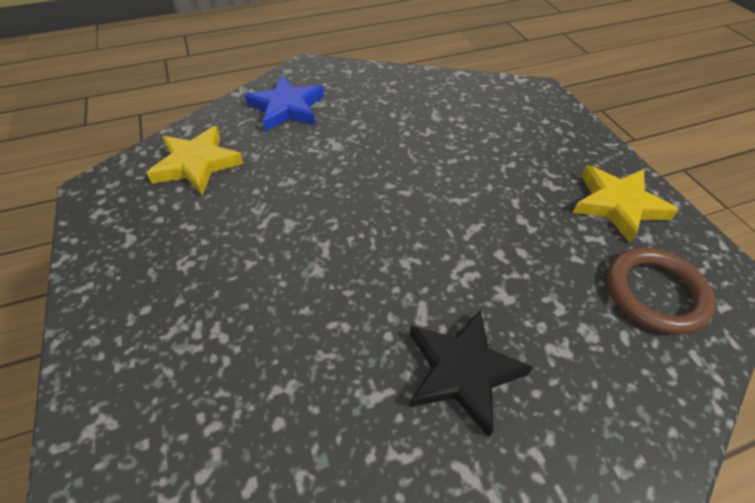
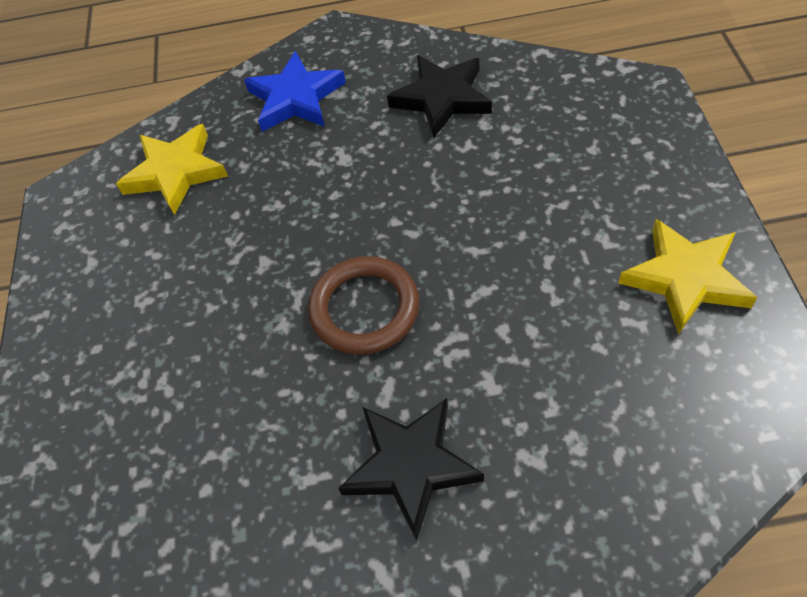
camera: 20 degrees right, 5 degrees up
brown ring [606,247,716,335] -> brown ring moved to [308,256,419,355]
none -> black star [387,55,492,138]

